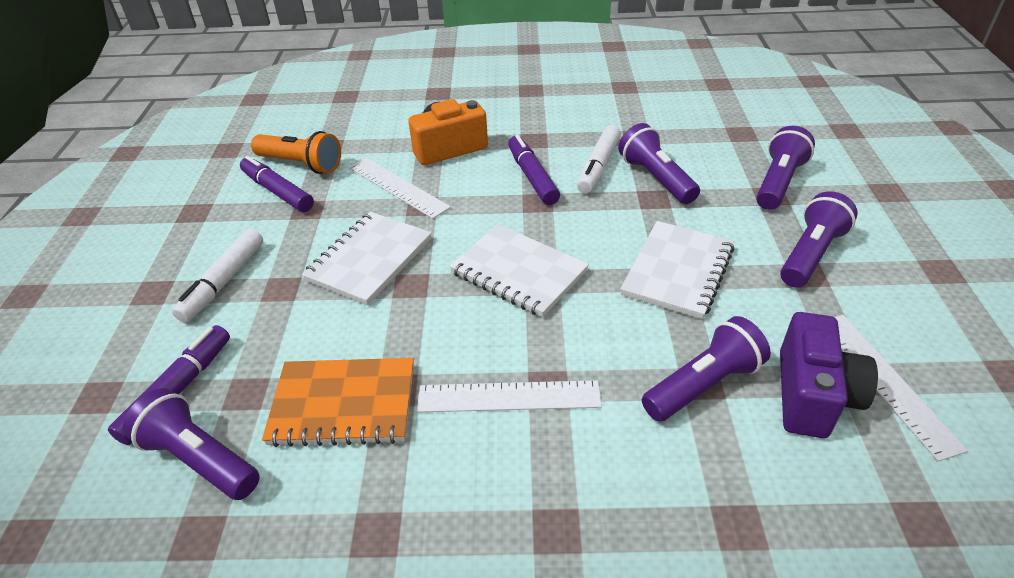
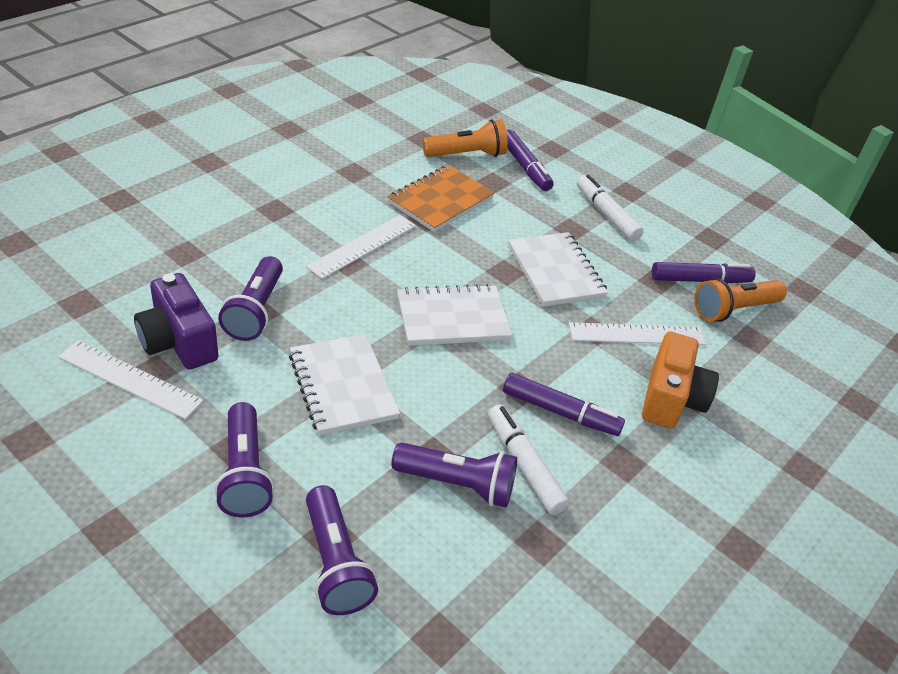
camera: 125 degrees right, 0 degrees up
purple flashlight [123,388,260,500] -> orange flashlight [422,119,508,157]

